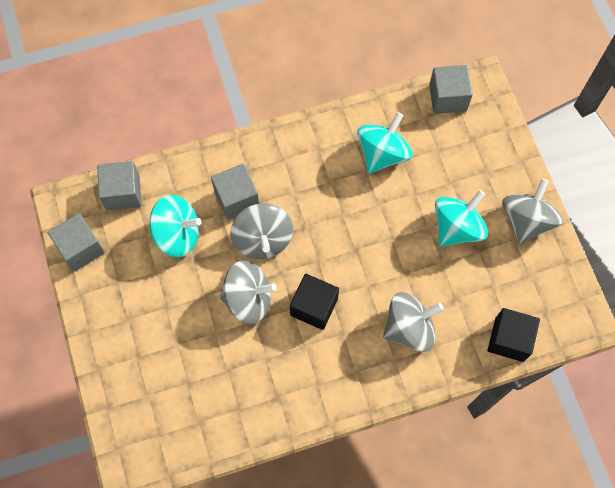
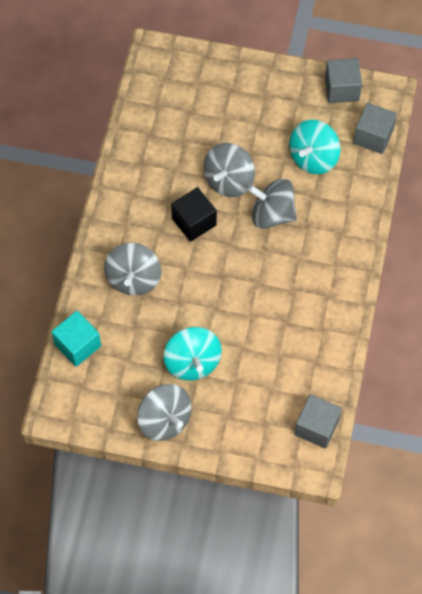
camera: 120 degrees right, 5 degrees down
grey cube [211,164,259,220] -> none
turquoise spinning top [357,112,412,174] -> none
black cube [488,308,540,362] -> turquoise cube [51,311,101,367]

